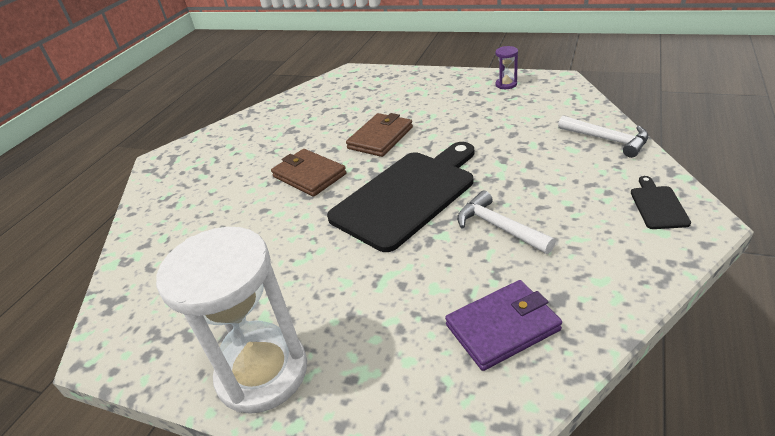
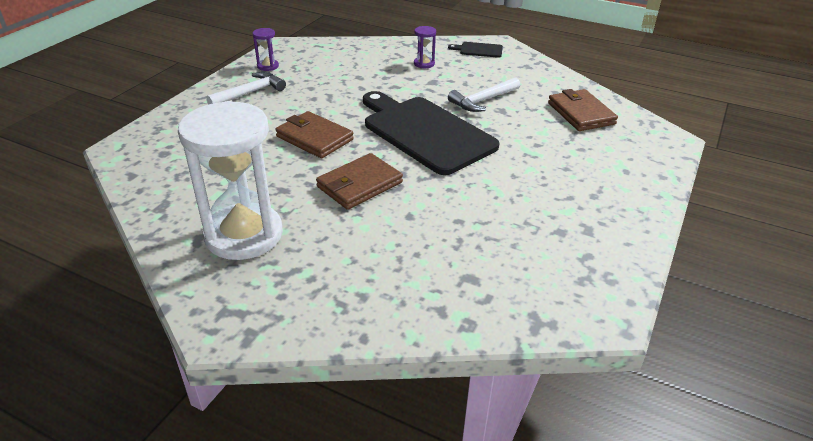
camera: 90 degrees left, 0 degrees up
white hourglass [156,227,307,414] -> white hourglass moved to [178,101,283,260]
purple wallet [445,280,562,371] -> brown wallet [548,89,618,131]
white hammer [558,116,648,158] -> white hammer moved to [206,72,286,104]
none -> purple hourglass [414,26,436,68]

